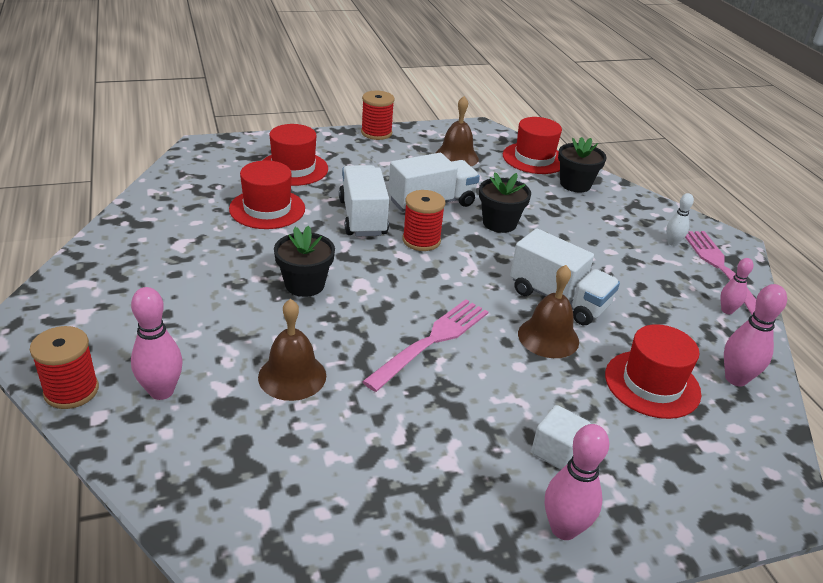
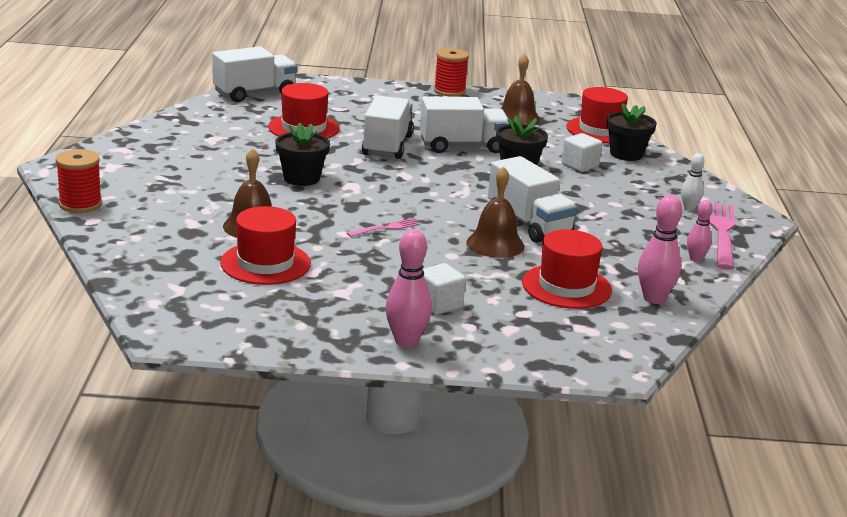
camera: 20 degrees right, 10 degrees down
pink bowling pin [131,287,183,400] -> none
red hat [262,124,328,186] -> red hat moved to [220,206,311,285]
pink fork [362,299,488,392] -> pink fork [347,218,420,237], size x0.50
red spool [402,190,445,251] -> none
none -> white truck [212,46,297,102]
none -> white cube [562,133,602,172]

